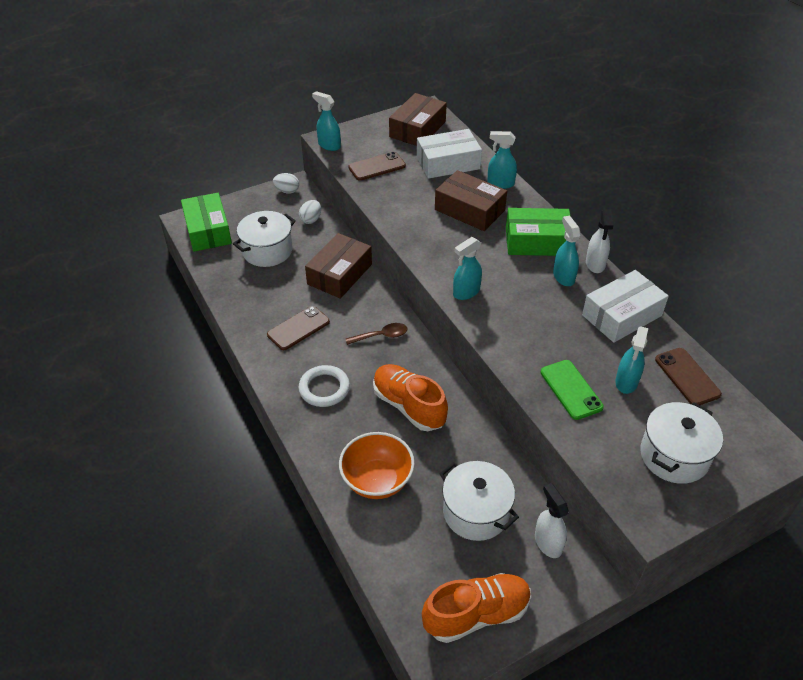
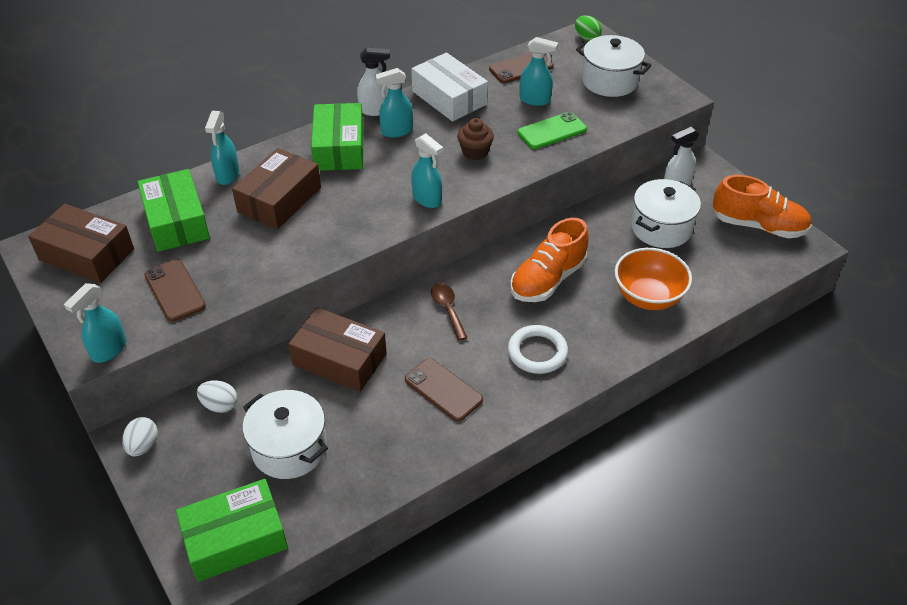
camera: 95 degrees left, 0 degrees up
white box [417,129,482,179] -> green box [137,169,210,252]
orange shoe [422,573,531,643] -> orange shoe turned 135 degrees clockwise [713,175,812,238]
none -> brown cupcake [457,118,494,160]
none -> green egg [575,15,602,41]

